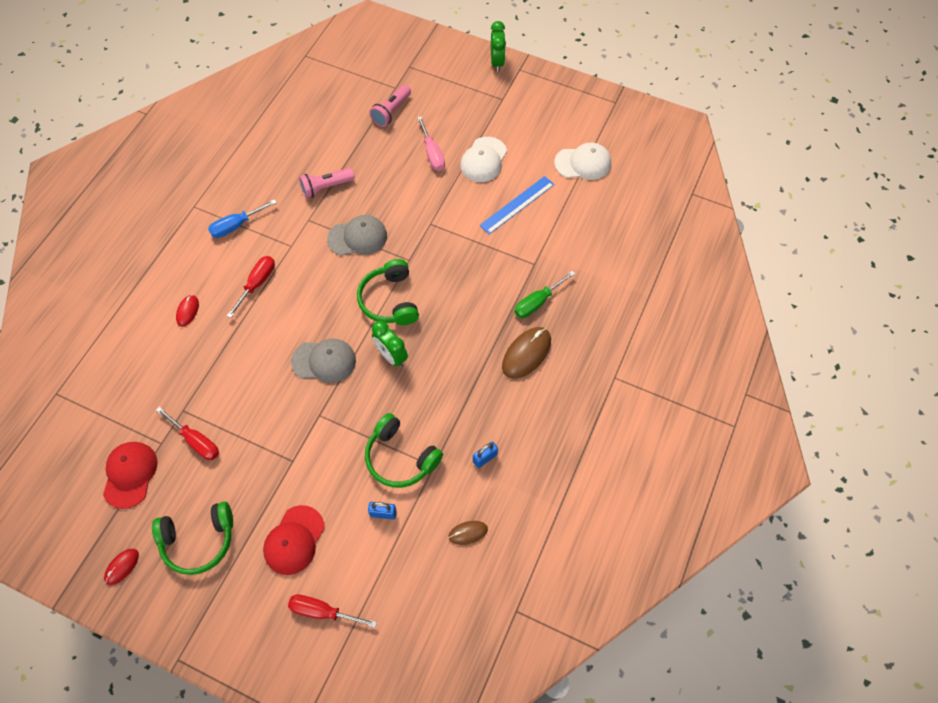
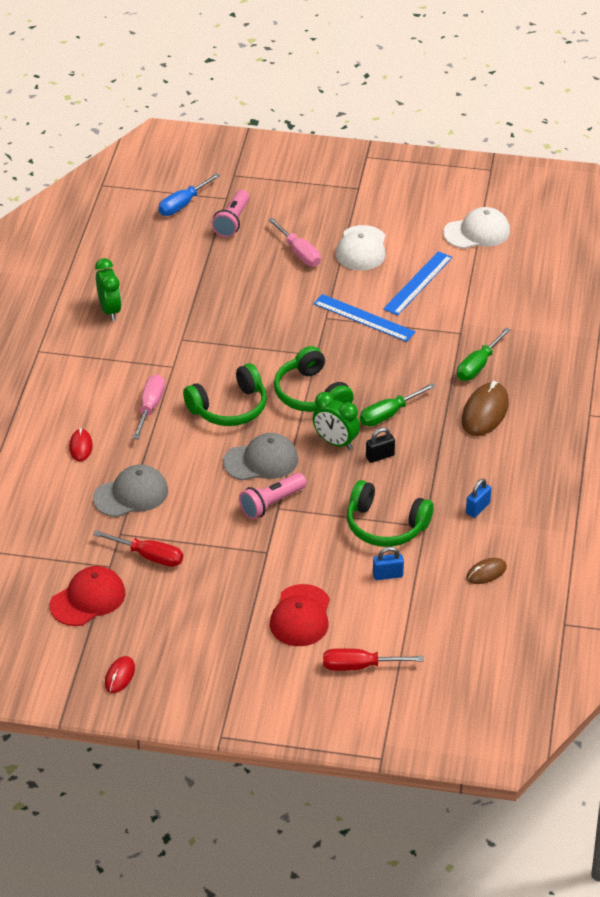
camera: 15 degrees left, 20 degrees down
red cap [103,442,158,509] -> red cap turned 60 degrees clockwise [50,566,125,626]
green headphones [152,502,233,575] -> green headphones moved to [183,363,267,426]
blue screwdriver [208,199,277,238] -> blue screwdriver moved to [158,173,221,216]
red screwdriver [227,256,275,318] -> pink screwdriver [133,374,165,439]
pink flashlight [299,168,355,198] -> pink flashlight moved to [239,473,307,519]
grey cap [327,215,387,256] -> grey cap moved to [93,464,168,517]
green clock [491,21,506,72] -> green clock moved to [95,258,121,321]
none -> blue ruler [313,294,415,342]
none -> green screwdriver [360,383,436,426]
none -> black padlock [366,428,395,463]

